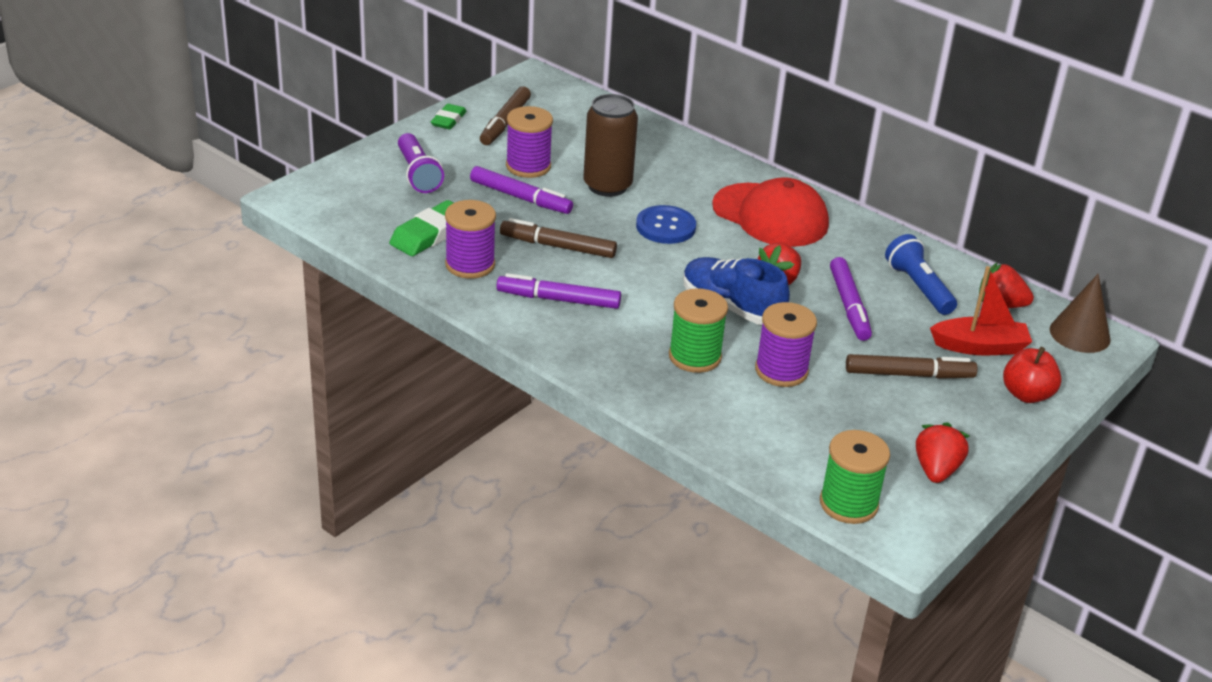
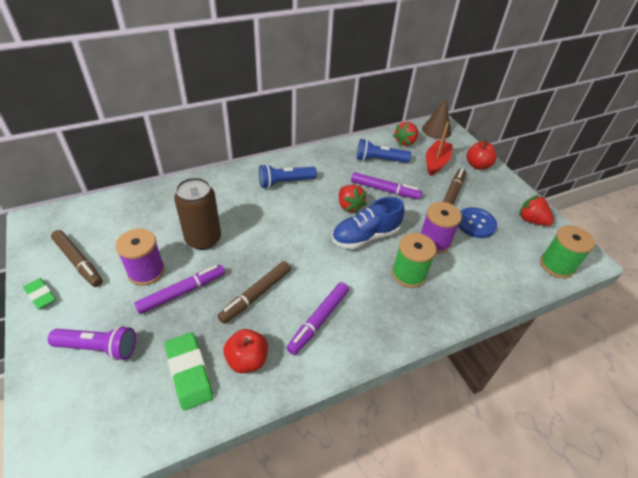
camera: 65 degrees left, 10 degrees up
purple spool [445,200,496,279] -> red apple [223,329,268,373]
blue button [636,205,696,244] -> blue button moved to [458,207,497,238]
red cap [712,177,829,247] -> blue flashlight [259,164,317,188]

